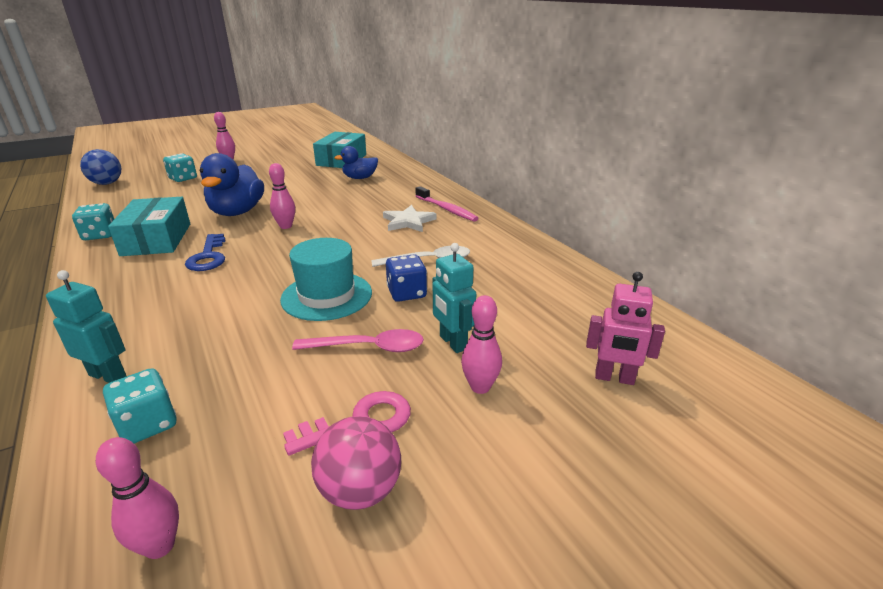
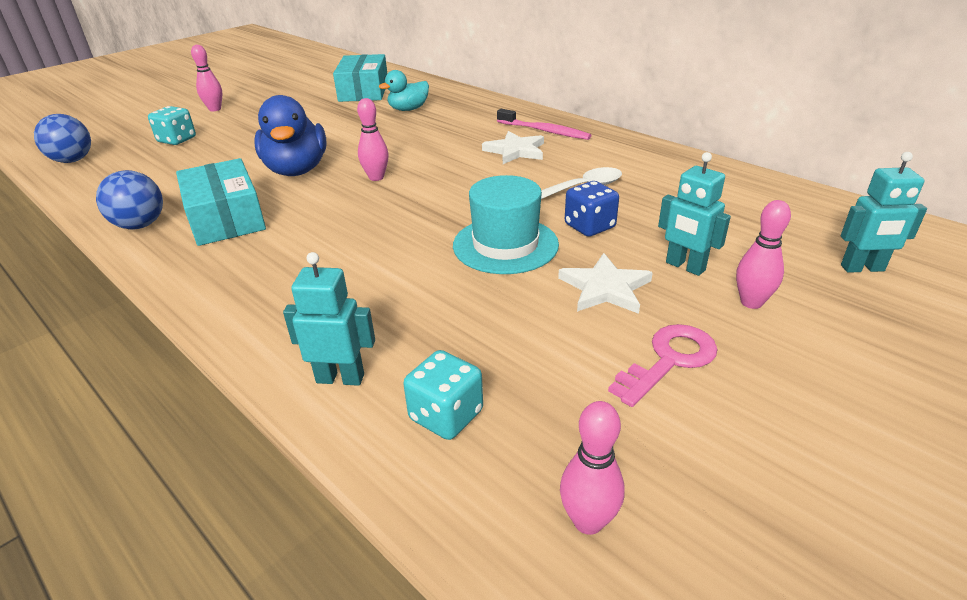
camera: 15 degrees left, 5 degrees up
turquoise dice [72,203,114,240] -> blue ball [96,170,163,229]
blue key [185,234,225,271] -> none
pink spoon [292,329,424,352] -> white star [558,253,653,314]
pink ball [311,416,401,510] -> none
blue duck [334,146,378,179] -> turquoise duck [379,70,429,111]
pink robot [586,272,665,385] -> turquoise robot [841,152,927,273]

